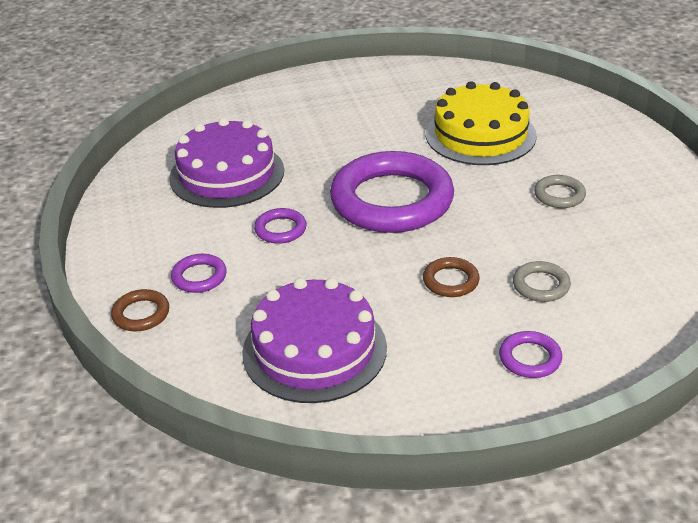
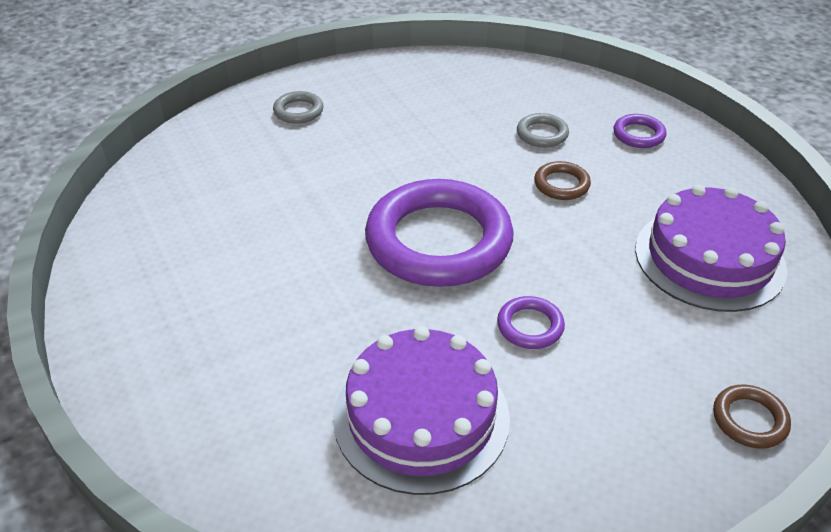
camera: 105 degrees left, 5 degrees up
purple ring [171,254,227,293] -> none
yellow cake [426,81,537,165] -> none
grey ring [534,175,586,208] -> grey ring moved to [273,91,324,124]

